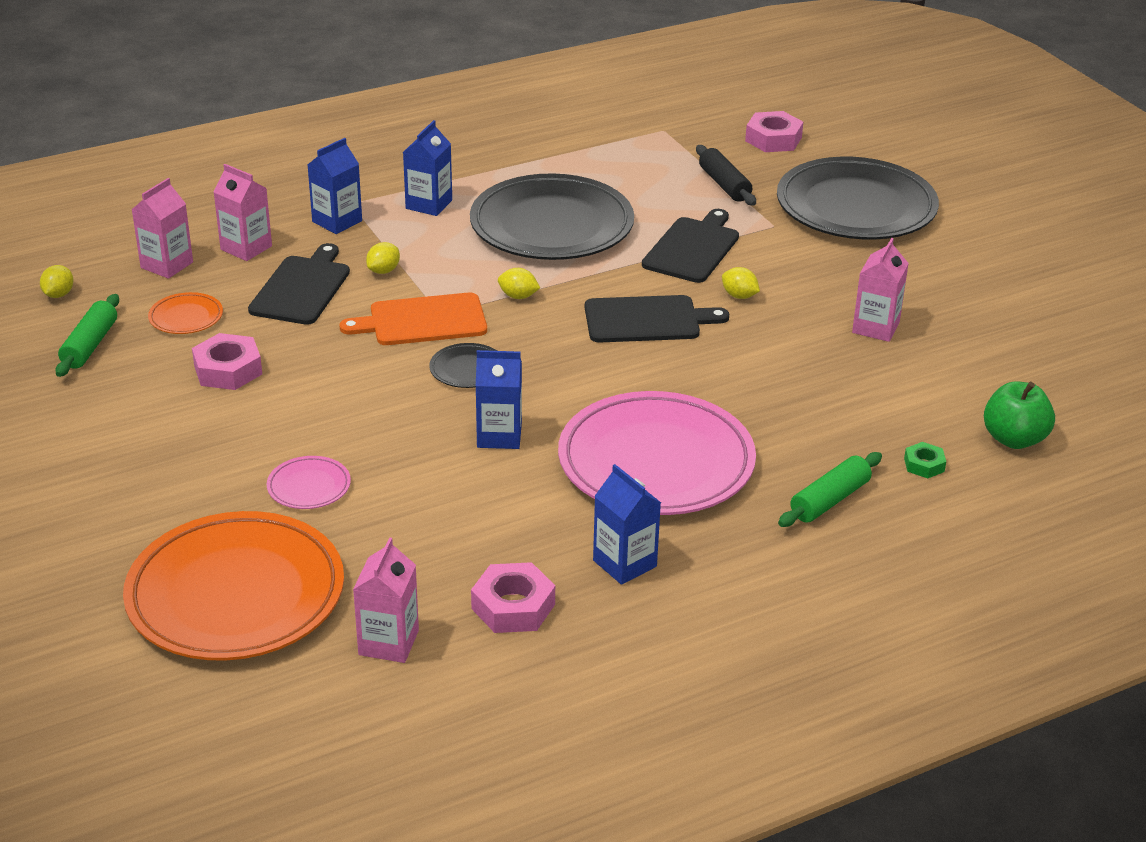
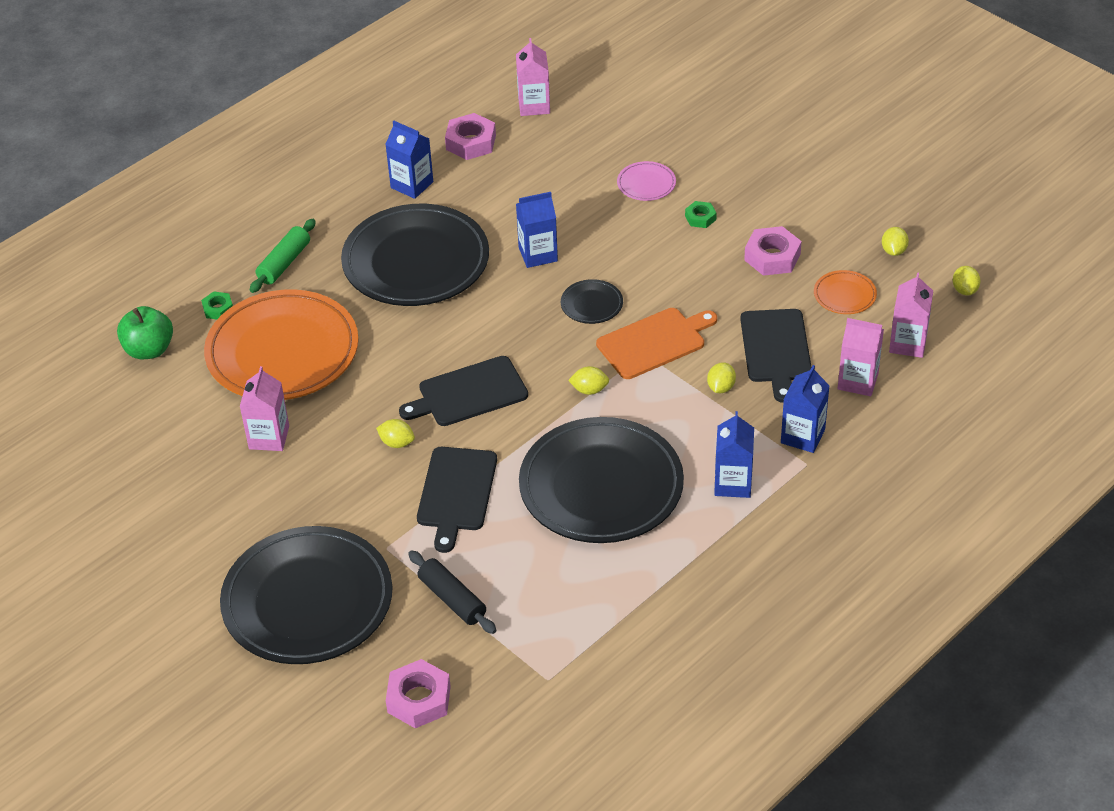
camera: 165 degrees right, 10 degrees up
green rolling pin [55,294,119,377] -> yellow lemon [882,227,909,256]
orange plate [123,511,344,661] -> orange plate moved to [204,289,359,400]
pink plate [558,391,756,515] -> black plate [341,204,489,306]
none -> green nut [685,201,717,228]

